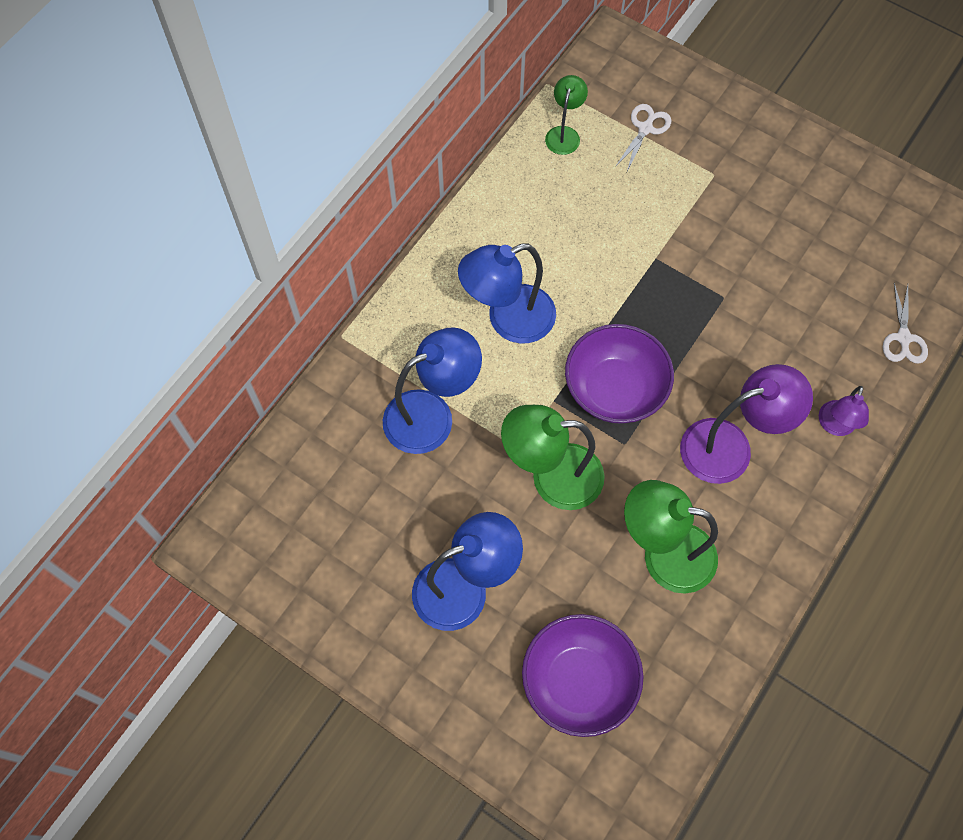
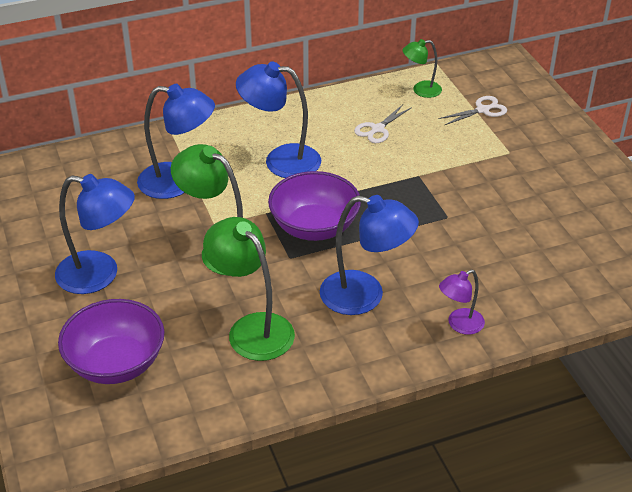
camera: 35 degrees right, 25 degrees down
green lamp [545,75,588,155] -> green lamp turned 150 degrees counterclockwise [402,39,442,98]
purple lamp [680,364,813,484] -> blue lamp [320,195,419,315]
white scissors [883,283,928,364] -> white scissors moved to [354,104,412,143]

